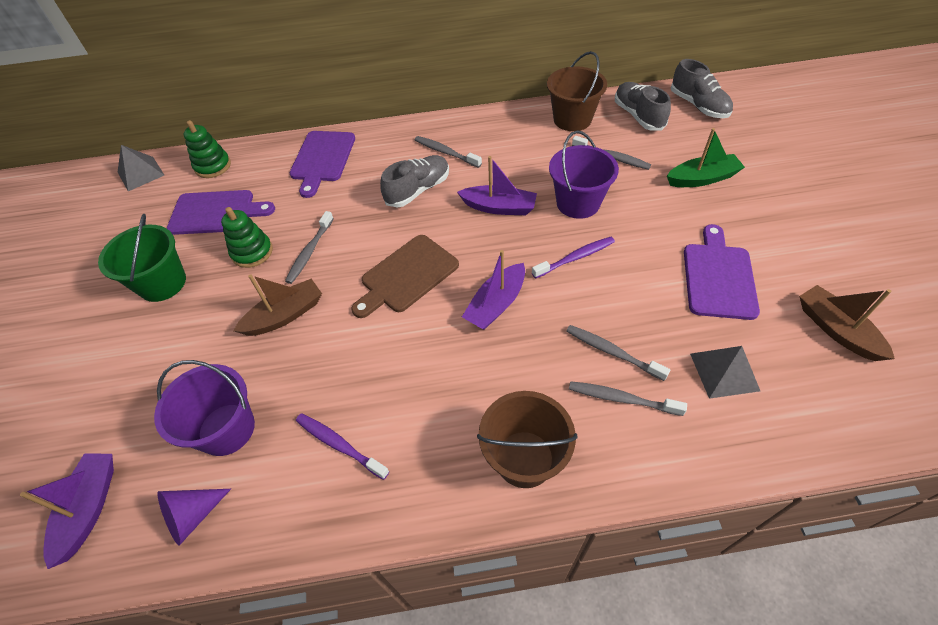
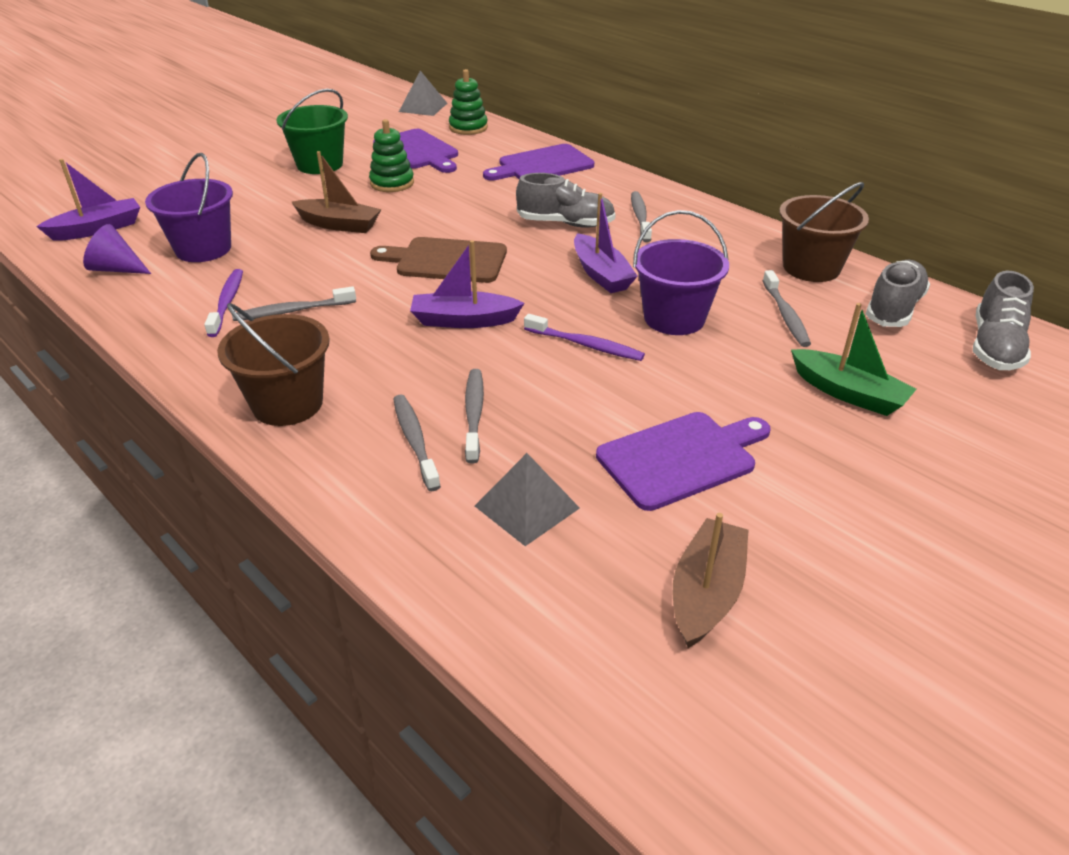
camera: 50 degrees right, 15 degrees down
grey toothbrush [285,211,334,284] -> grey toothbrush moved to [232,286,356,321]

